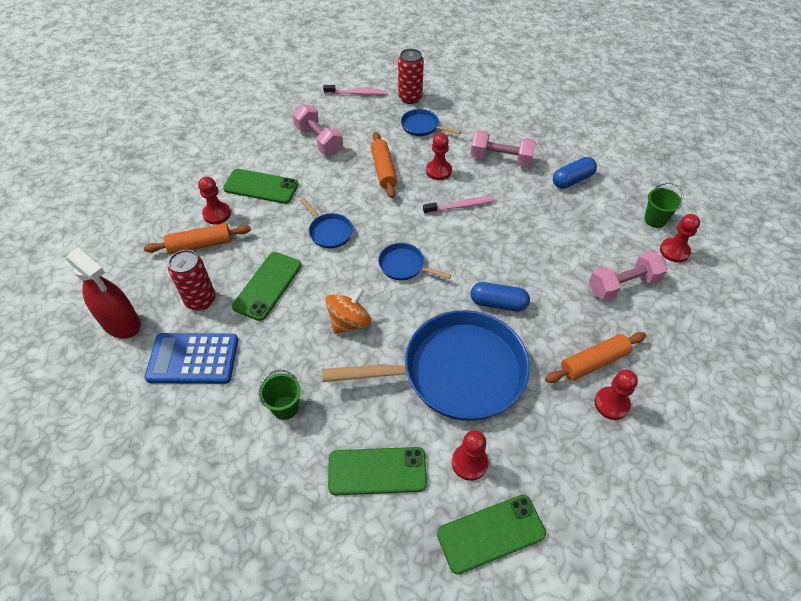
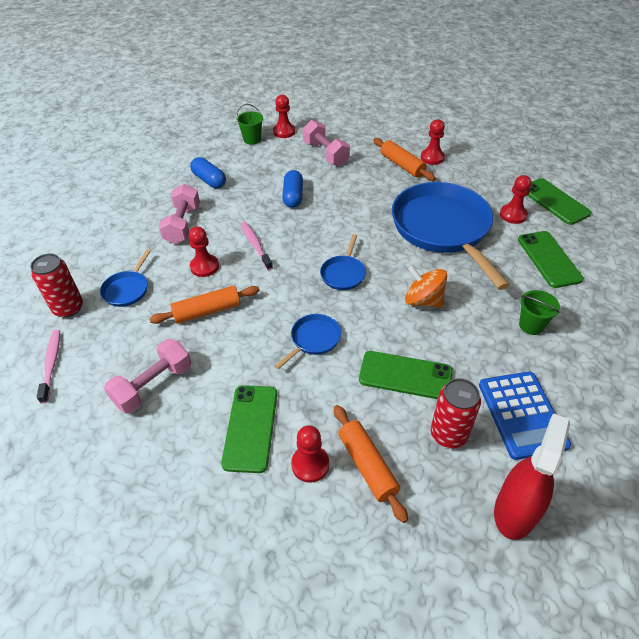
camera: 100 degrees left, 5 degrees down
blue capsule [471,282,530,311] -> blue capsule moved to [282,170,303,208]

